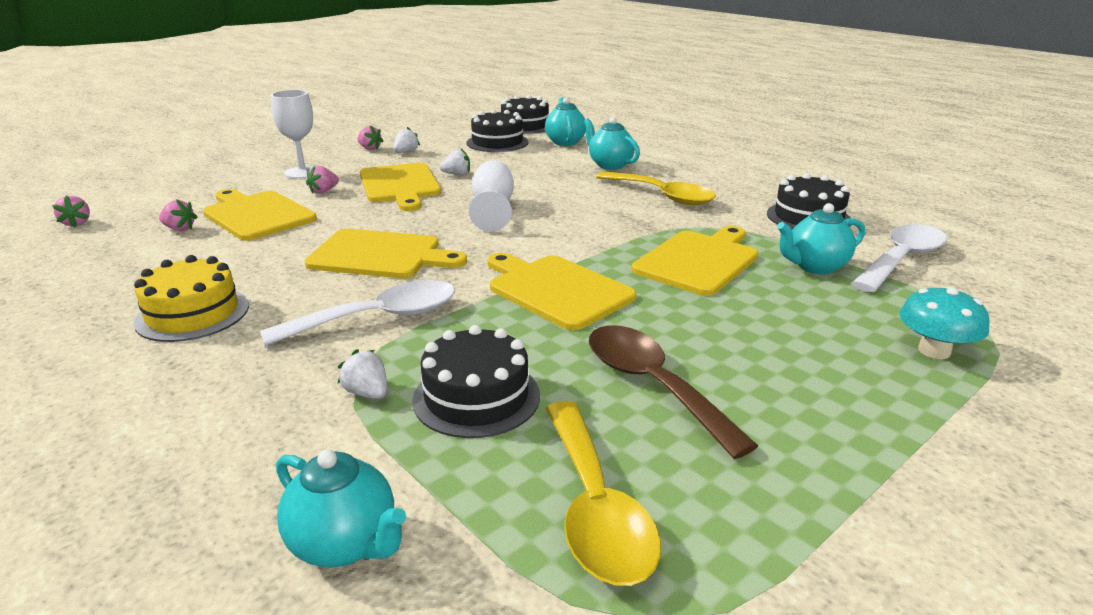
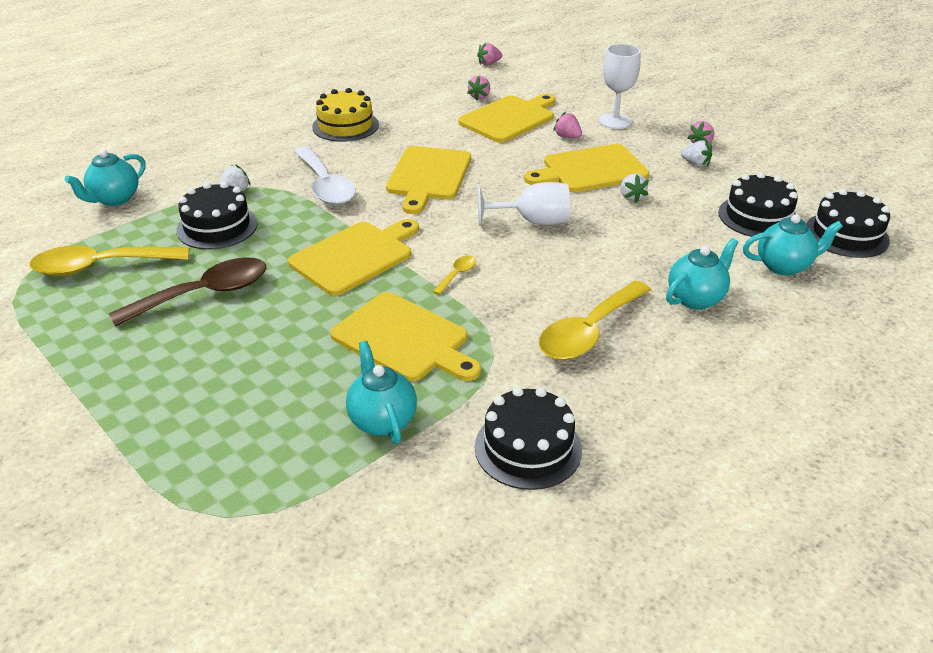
camera: 90 degrees right, 10 degrees up
white spoon [852,224,947,292] -> none
turquoise mushroom [899,286,990,359] -> none
none -> yellow spoon [433,256,476,295]

